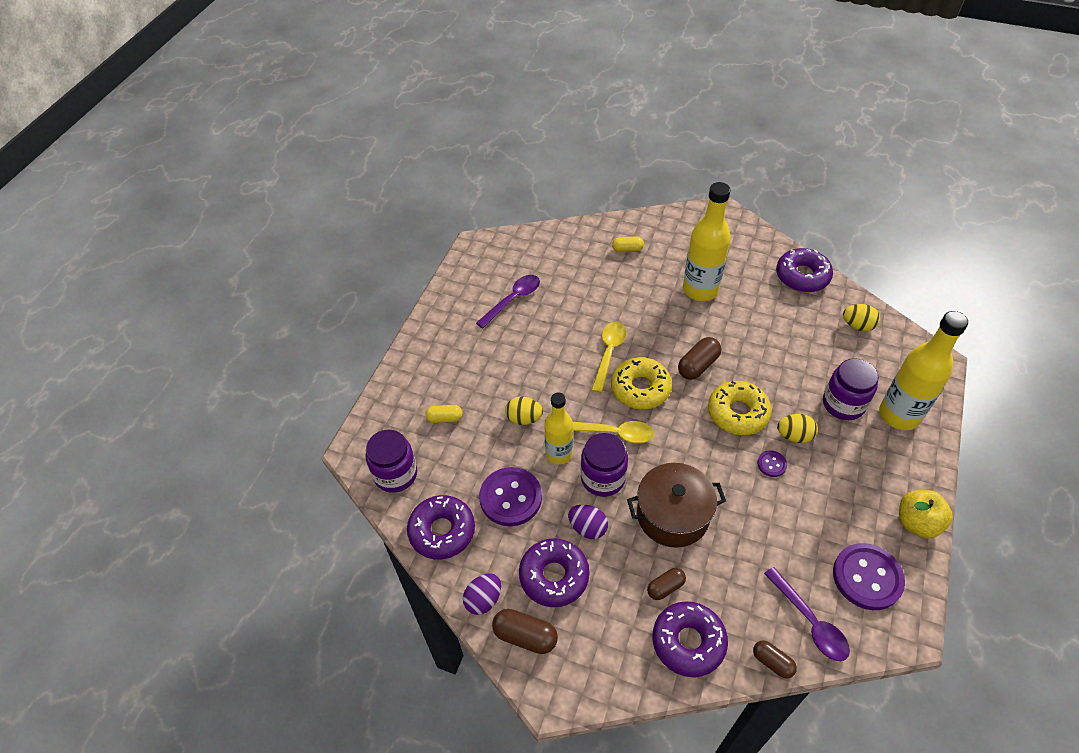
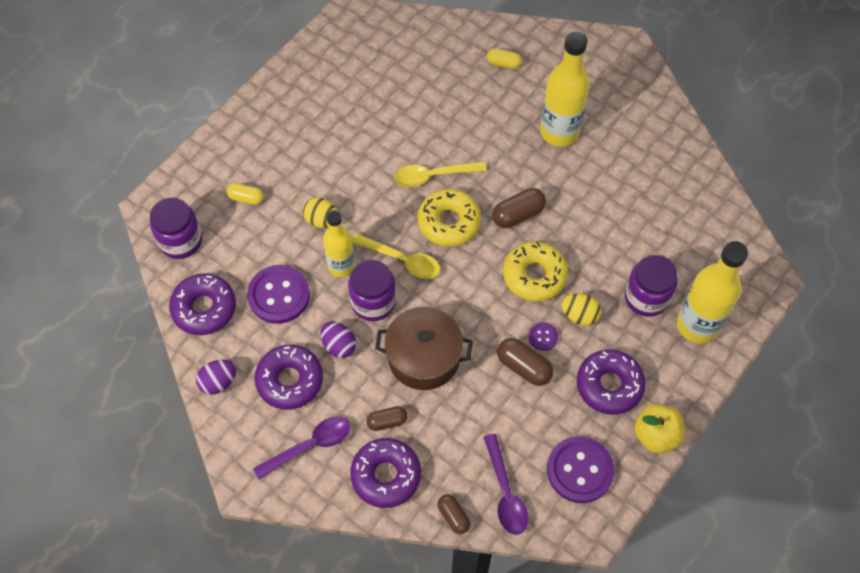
camera: 15 degrees right, 10 degrees up
purple spoon [476,275,540,329] -> purple spoon moved to [253,416,350,479]
brown capsule [492,609,558,654] -> brown capsule moved to [497,338,553,386]
yellow spoon [591,321,627,393] -> yellow spoon turned 135 degrees counterclockwise [394,161,487,187]
purple donut [776,248,833,292] -> purple donut moved to [577,349,646,415]
yellow egg [843,304,880,331] -> none

